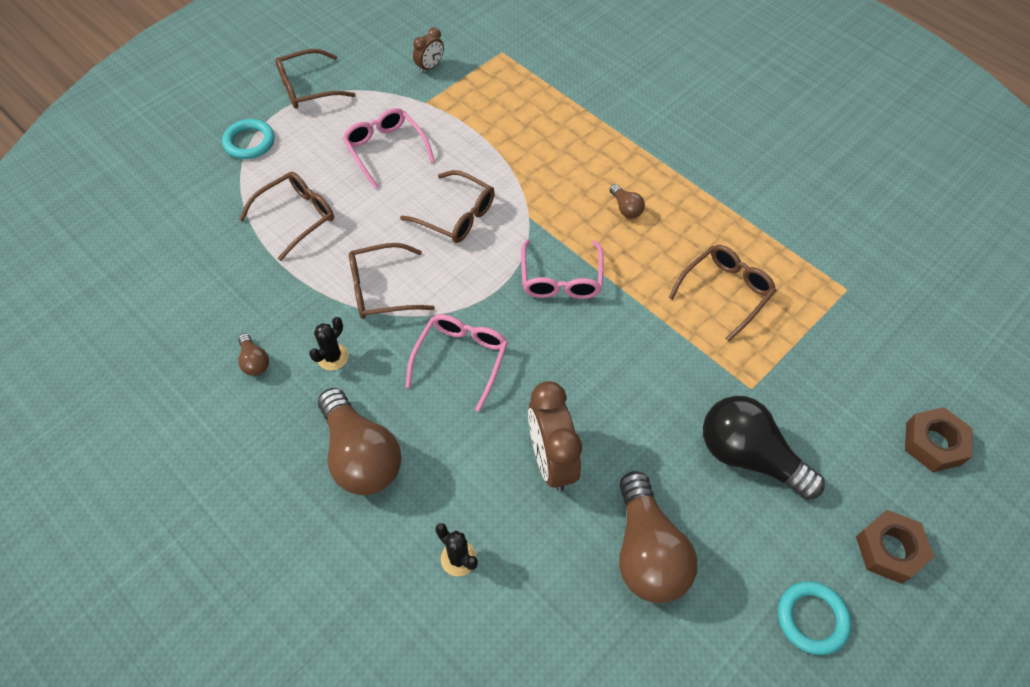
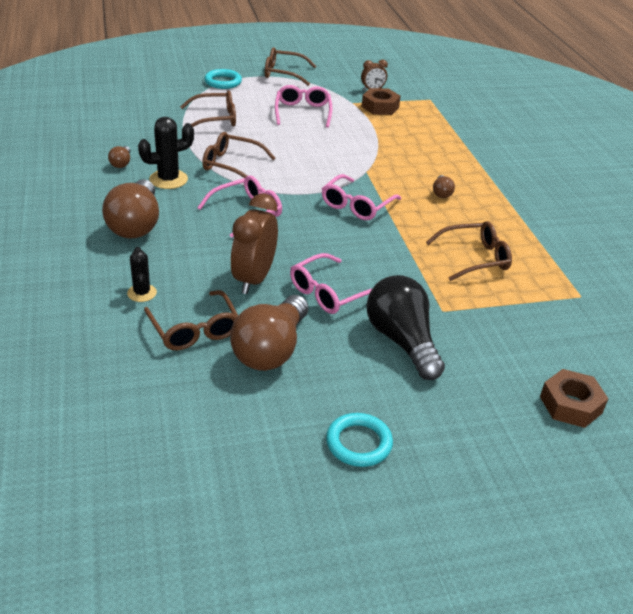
camera: 30 degrees right, 20 degrees down
black cactus [309,317,349,371] -> black cactus [138,117,194,189], size x1.59
brown glasses [400,170,495,243] -> brown glasses moved to [144,290,238,351]
brown nut [856,510,934,584] -> brown nut moved to [362,88,401,115]
none -> pink glasses [290,253,372,314]

